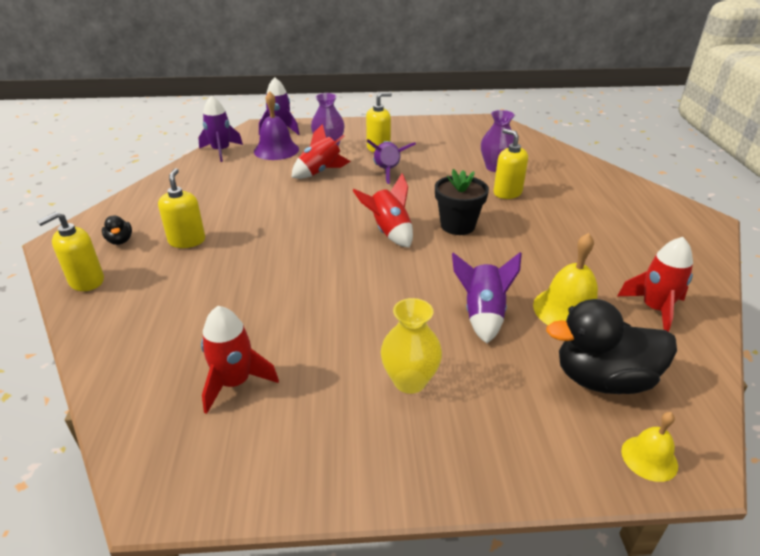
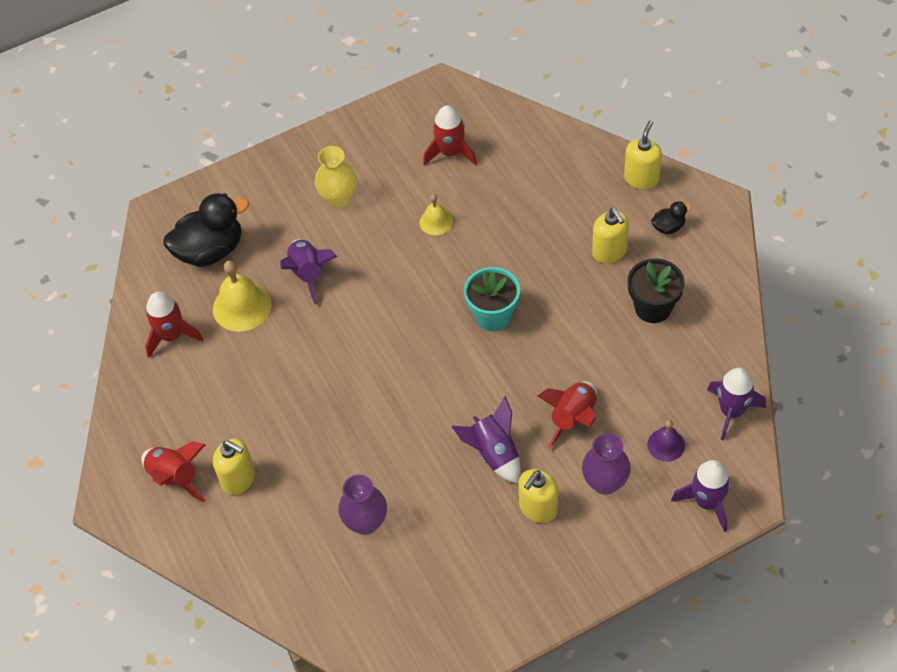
camera: 160 degrees right, 20 degrees up
black duck [102,215,132,245] -> black duck turned 120 degrees clockwise [651,201,692,234]
purple bell [254,91,299,160] -> purple bell [647,420,685,462], size x0.58
red rocket [352,173,413,248] -> red rocket moved to [141,441,206,503]
black flower pot [435,169,489,235] -> black flower pot moved to [628,258,685,323]
yellow soap dispenser [494,129,528,199] -> yellow soap dispenser moved to [213,439,255,495]
yellow bell [621,412,678,482] -> yellow bell moved to [420,194,453,235]
none -> turquoise flower pot [464,267,520,331]

